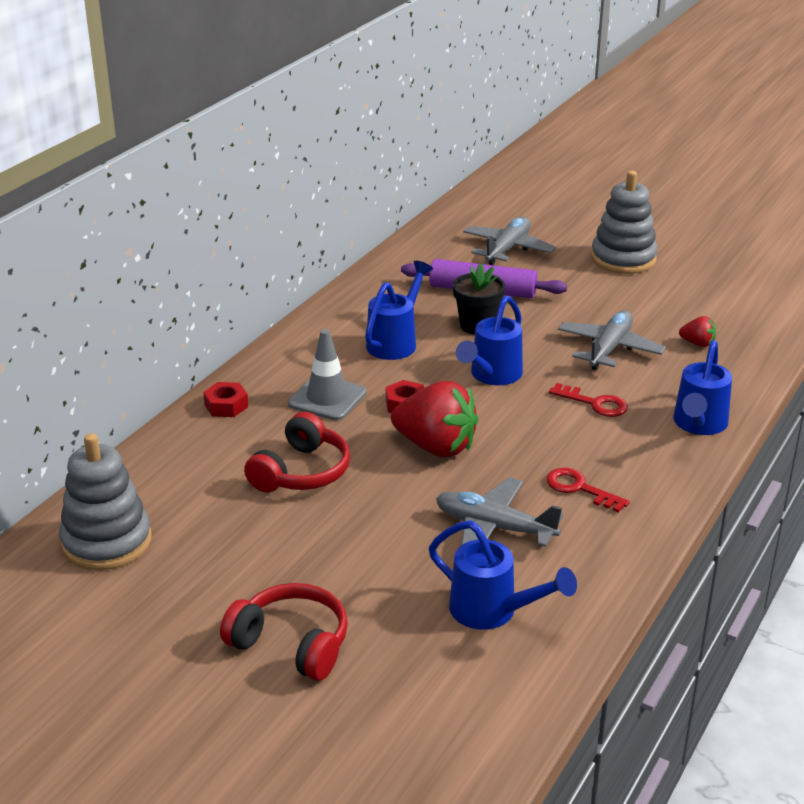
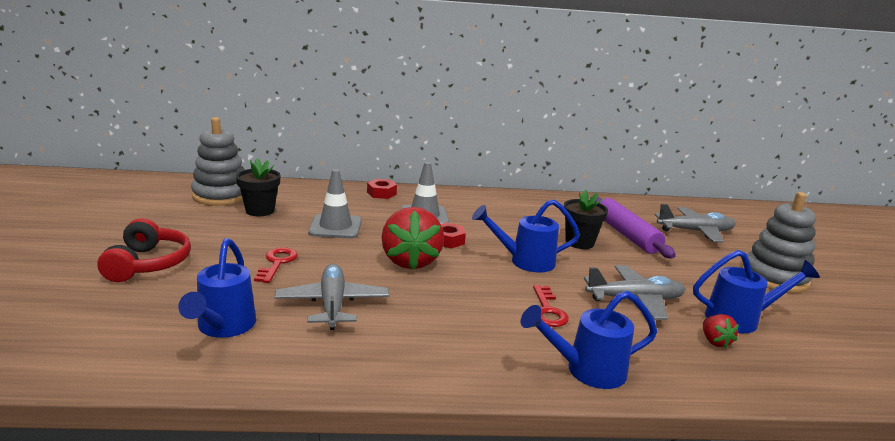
camera: 55 degrees right, 10 degrees down
red headphones [244,412,350,493] -> grey traffic cone [308,169,362,239]
blue watering can [365,261,433,360] -> blue watering can moved to [693,250,820,333]
red key [546,468,630,513] -> red key moved to [254,247,298,283]
none -> black flower pot [236,158,281,216]

